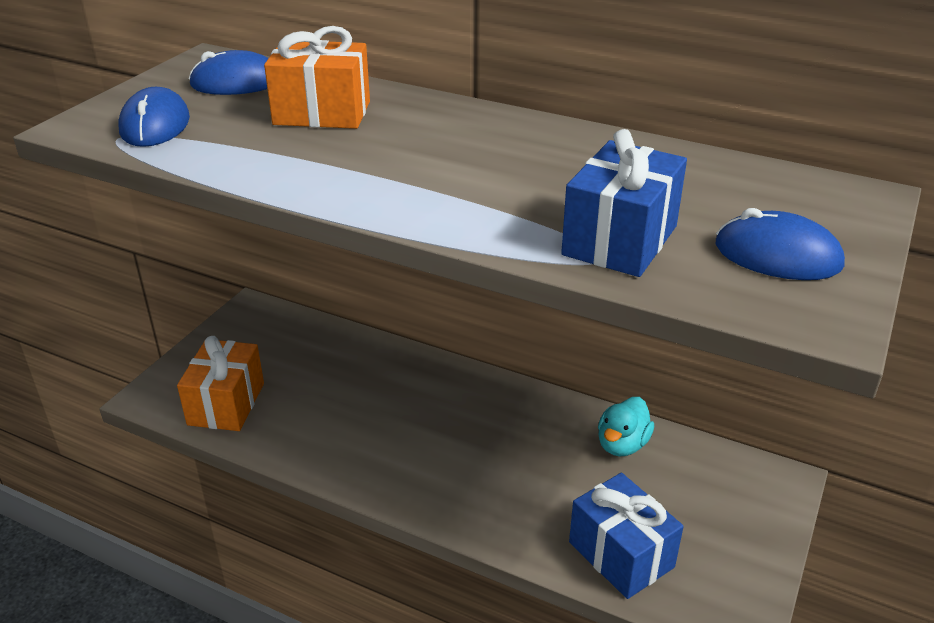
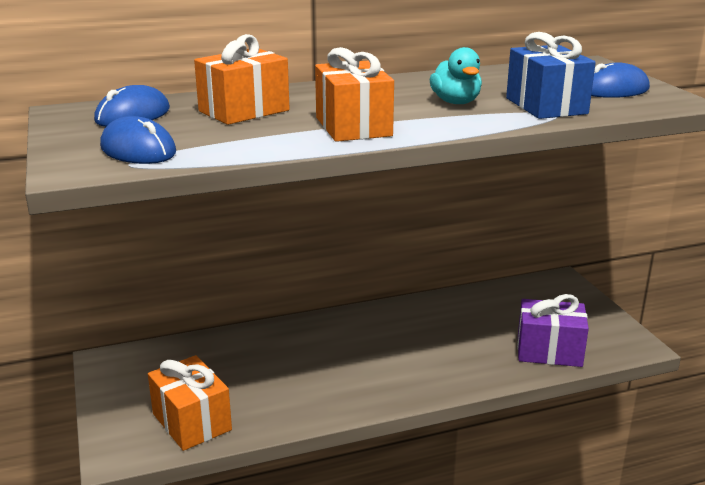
camera: 45 degrees left, 10 degrees down
blue gift [569,473,684,599] -> purple gift [517,294,589,367]
turquoise duck [598,397,654,456] -> turquoise duck moved to [430,47,482,104]
none -> orange gift [315,47,394,142]

